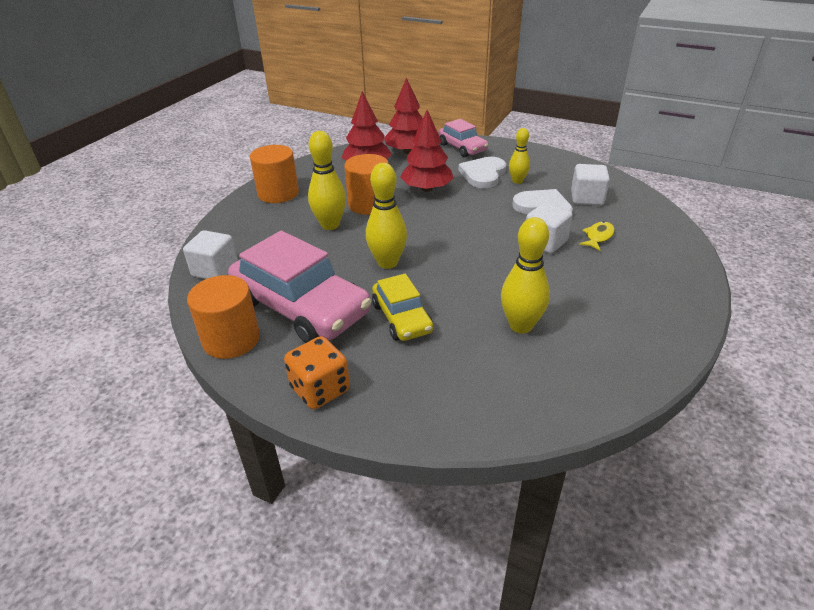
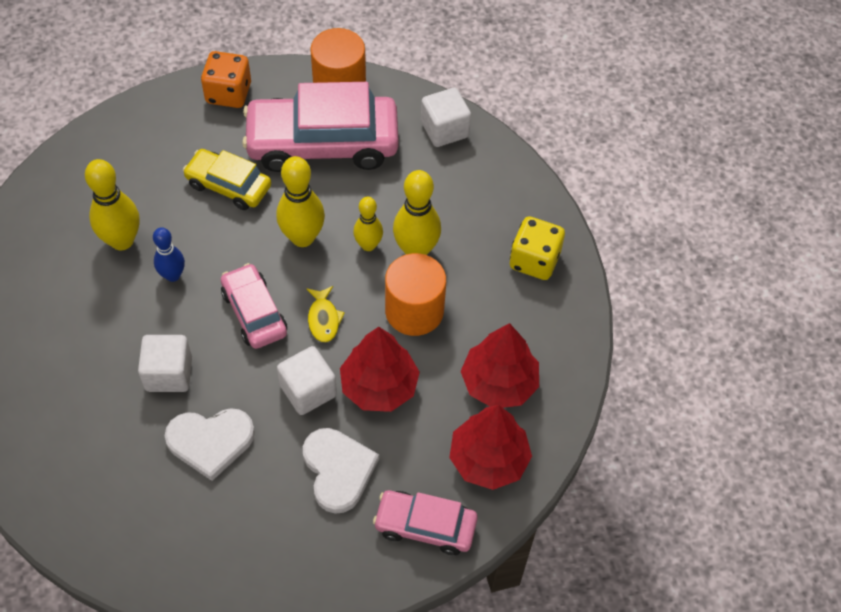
camera: 135 degrees right, 20 degrees up
orange cylinder [250,145,299,203] -> yellow dice [510,216,565,280]
yellow bowling pin [509,128,530,184] -> yellow bowling pin moved to [353,197,383,251]
white cube [571,164,610,206] -> white cube moved to [277,346,337,415]
yellow fish [579,221,615,251] -> yellow fish moved to [307,286,345,343]
none -> blue bowling pin [153,227,185,282]
none -> pink car [221,263,287,349]

